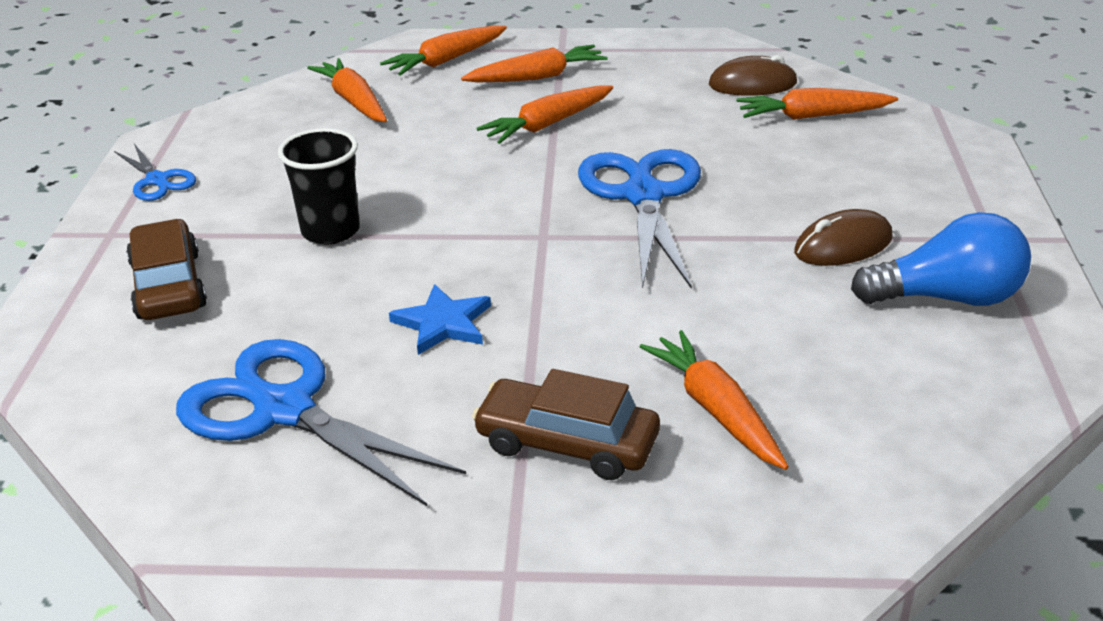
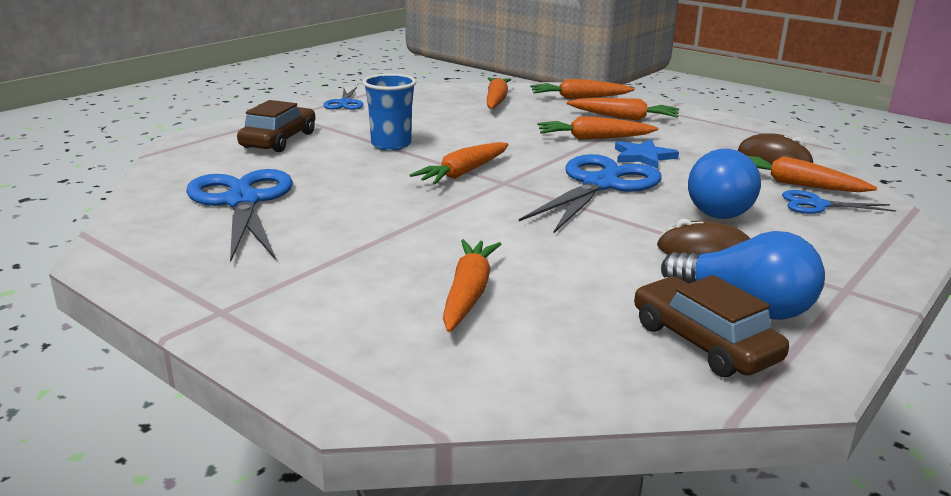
camera: 35 degrees right, 10 degrees down
black cup [278,128,360,245] -> blue cup [363,74,416,151]
blue star [389,284,491,355] -> blue star moved to [615,139,679,169]
brown car [472,369,660,480] -> brown car moved to [634,275,789,377]
none -> orange carrot [410,142,509,185]
none -> blue light bulb [688,149,761,219]
none -> blue scissors [782,190,896,214]

